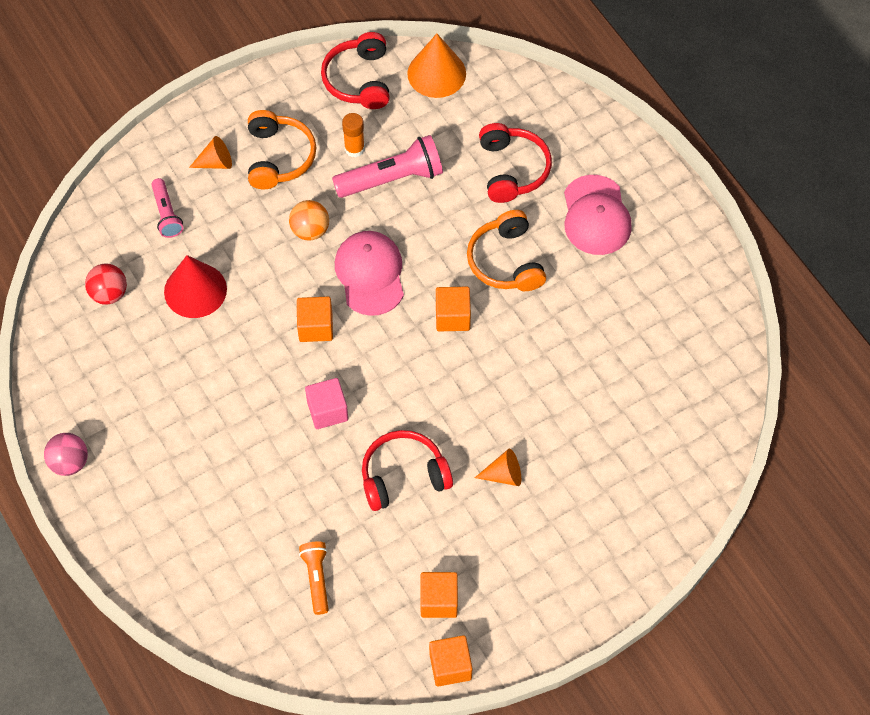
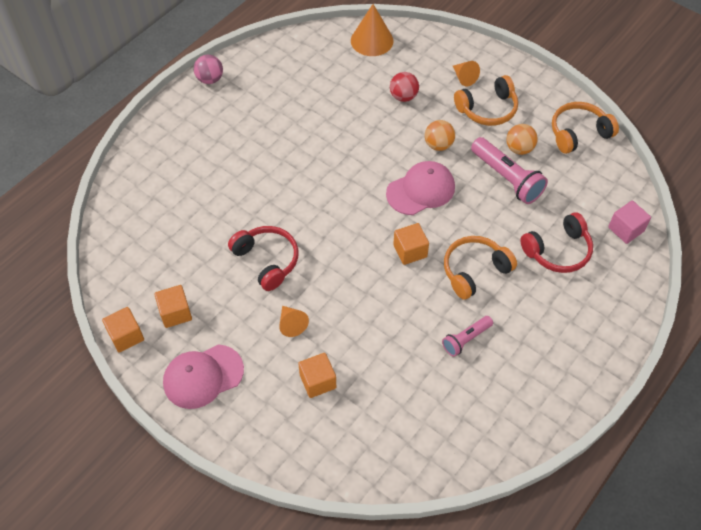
camera: 70 degrees right, 5 degrees down
red ball [85,264,127,305] -> red ball moved to [390,72,419,102]
pink flashlight [151,178,183,238] -> pink flashlight moved to [442,316,493,357]
red cone [164,255,227,318] -> none
orange cube [297,297,333,342] -> orange cube moved to [298,353,336,398]
orange flashlight [299,542,329,615] -> none
pink cube [305,378,348,429] -> pink cube moved to [608,201,651,244]
red headphones [321,32,390,109] -> orange headphones [552,102,619,154]
orange glue stick [342,113,365,157] -> orange ball [506,124,538,155]
orange cone [407,34,466,98] -> orange cone moved to [351,4,393,56]
pink cap [564,175,632,255] -> pink cap moved to [163,344,244,409]

